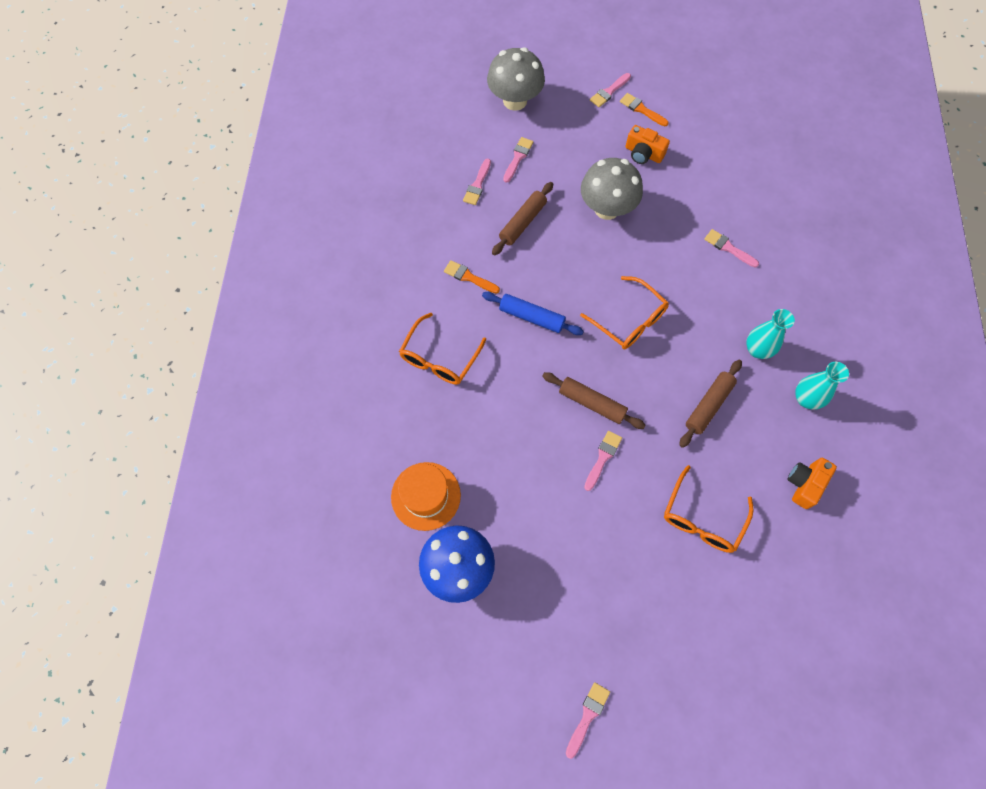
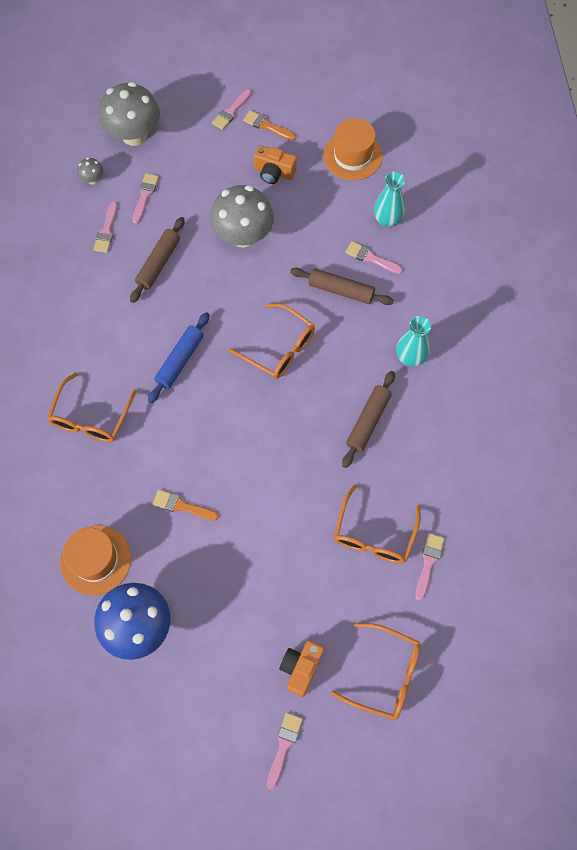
camera: 10 degrees left, 0 degrees up
orange brush [444,260,500,294] -> orange brush moved to [153,490,219,521]
blue rolling pin [482,292,584,335] -> blue rolling pin turned 75 degrees counterclockwise [148,312,210,403]
brown rolling pin [542,372,646,429] -> brown rolling pin moved to [290,268,394,305]
pink brush [584,431,622,491] -> pink brush moved to [415,533,445,601]
orange camera [788,458,837,509] -> orange camera moved to [279,640,324,697]
turquoise vase [795,362,849,410] -> turquoise vase moved to [374,172,405,227]
none -> grey mushroom [77,157,104,185]
none -> orange hat [323,118,383,181]
none -> orange glasses [331,623,421,720]

